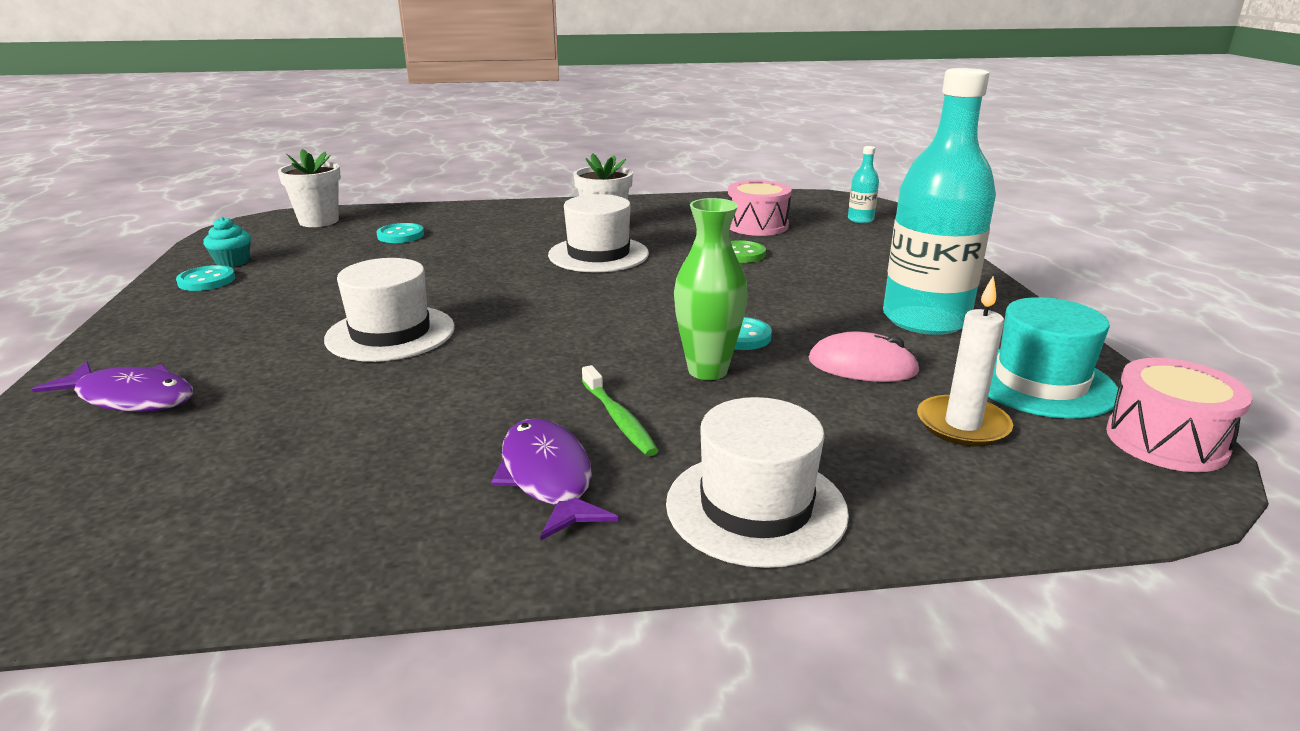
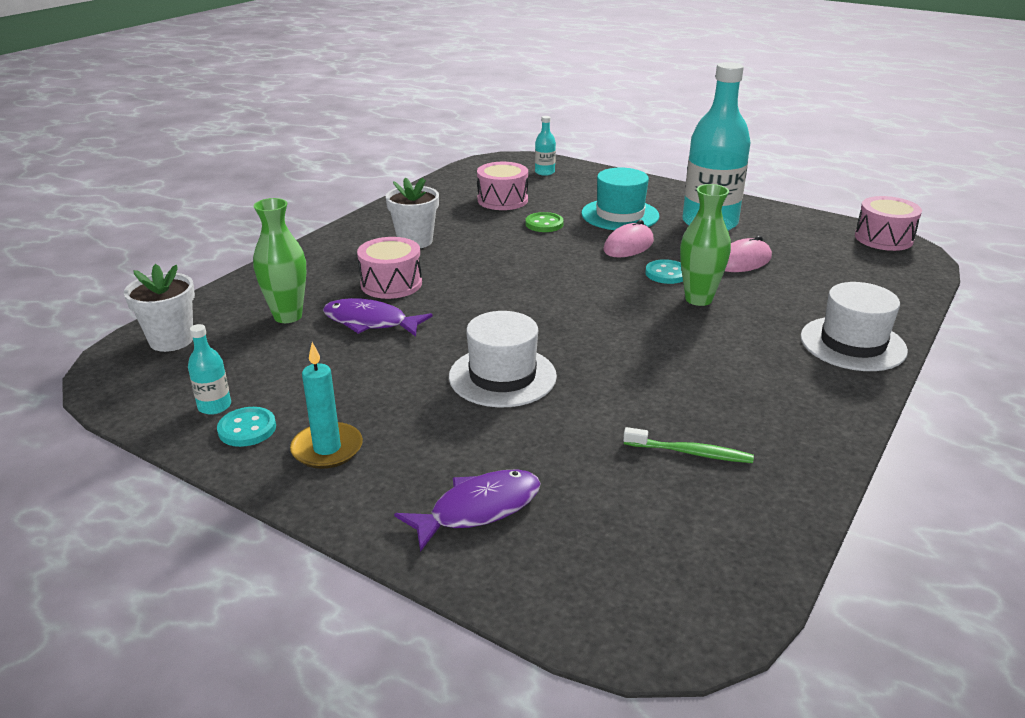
camera: 50 degrees left, 5 degrees up
turquoise cupcake [203,217,251,267] -> turquoise bottle [188,324,231,415]
turquoise button [376,223,424,243] -> green vase [253,198,306,323]
purple fish [491,419,619,540] -> purple fish moved to [323,298,433,337]
white hat [548,194,649,272] -> none
green toothbrush [582,365,659,456] -> green toothbrush moved to [623,427,754,463]
white candle [917,276,1013,446] -> none
turquoise hat [988,297,1118,419] -> turquoise hat moved to [581,167,659,230]
none -> turquoise candle [290,342,363,469]
none -> pink drum [357,237,422,299]
none -> pink mouse [604,220,654,257]

